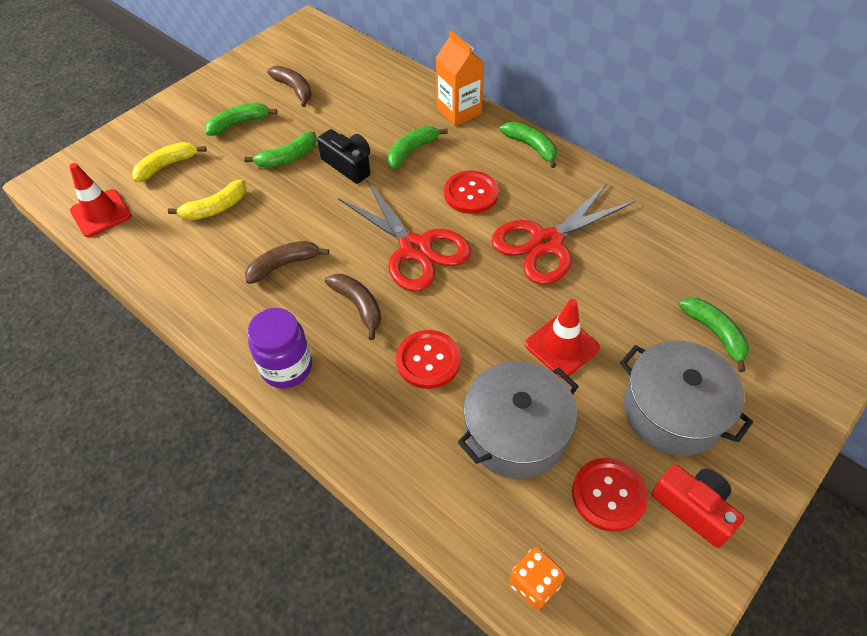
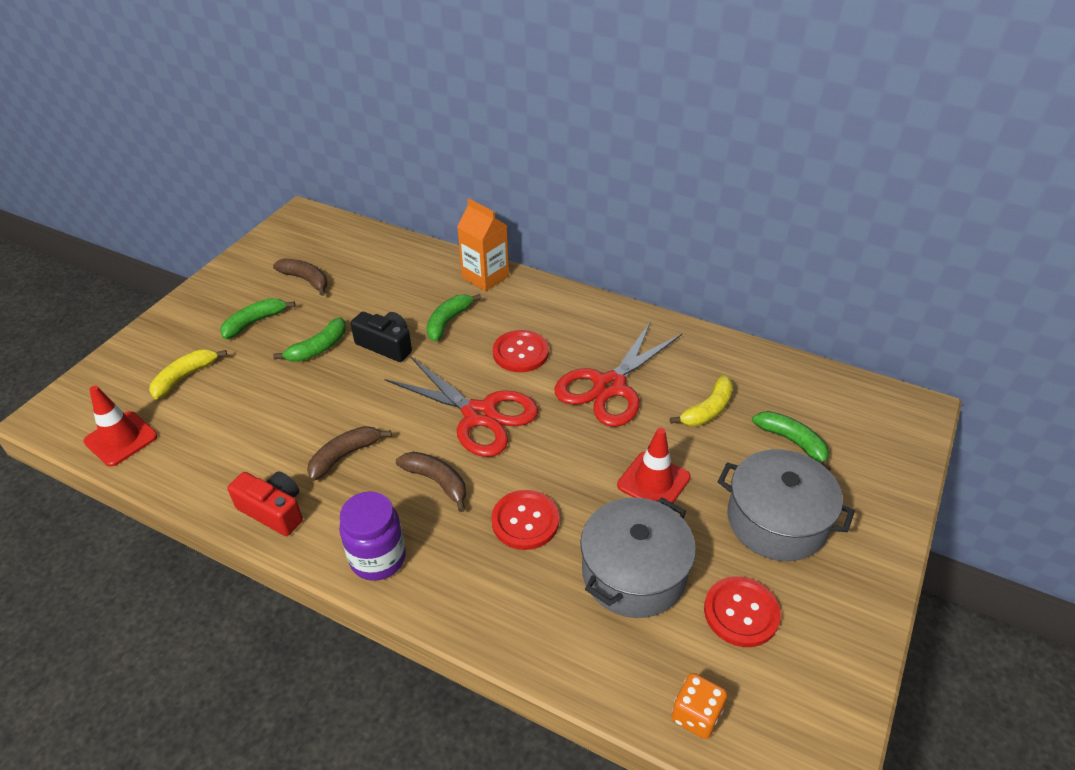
camera: 15 degrees left, 10 degrees down
yellow banana [168,180,247,220] -> yellow banana moved to [670,375,733,426]
green banana [500,122,557,168] -> none
red camera [652,464,744,548] -> red camera moved to [227,472,303,536]

